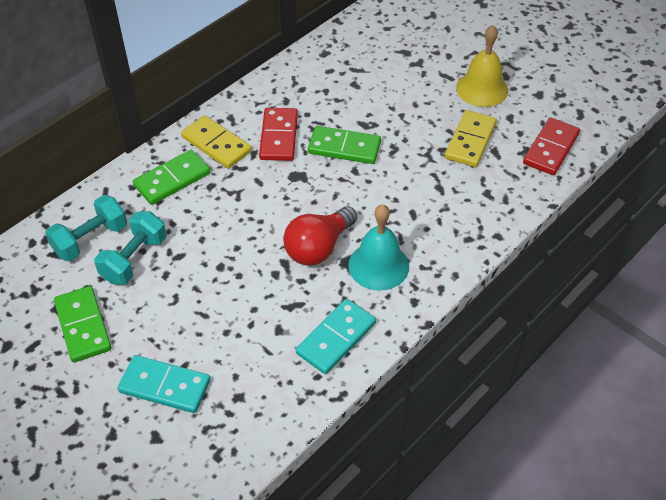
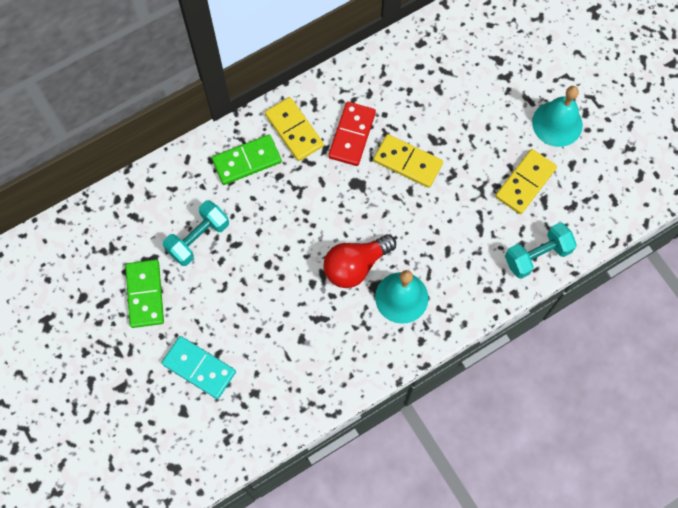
camera: 15 degrees right, 20 degrees up
turquoise dumbbell [45,195,127,262] -> turquoise dumbbell moved to [505,222,577,279]
turquoise domino [296,299,376,374] -> none
green domino [308,126,381,164] -> yellow domino [373,134,443,188]
yellow bell [456,25,508,107] -> turquoise bell [532,86,583,147]
red domino [523,118,580,175] -> none

